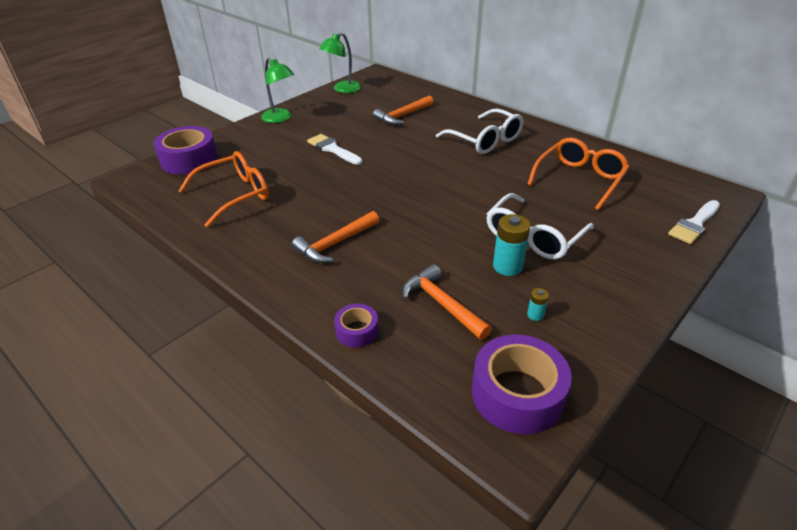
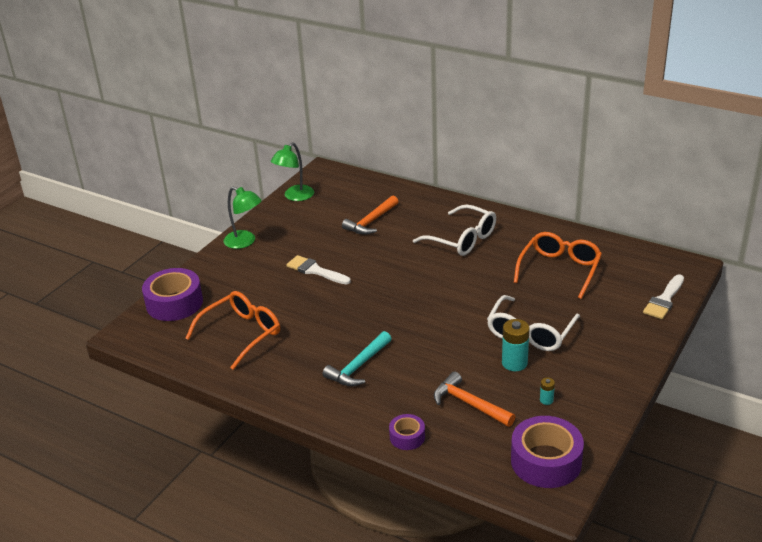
camera: 10 degrees left, 5 degrees down
orange hammer [292,211,379,263] -> turquoise hammer [323,331,392,386]

